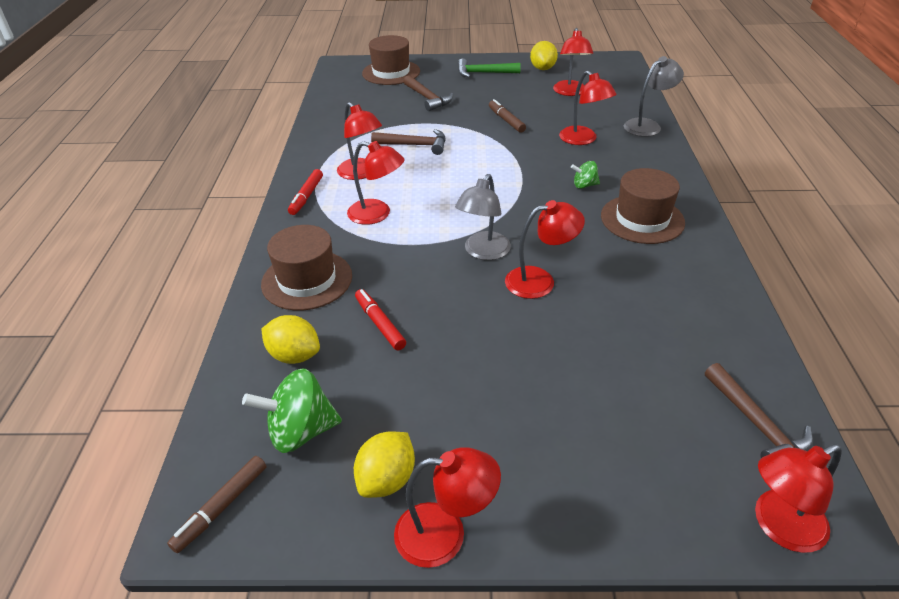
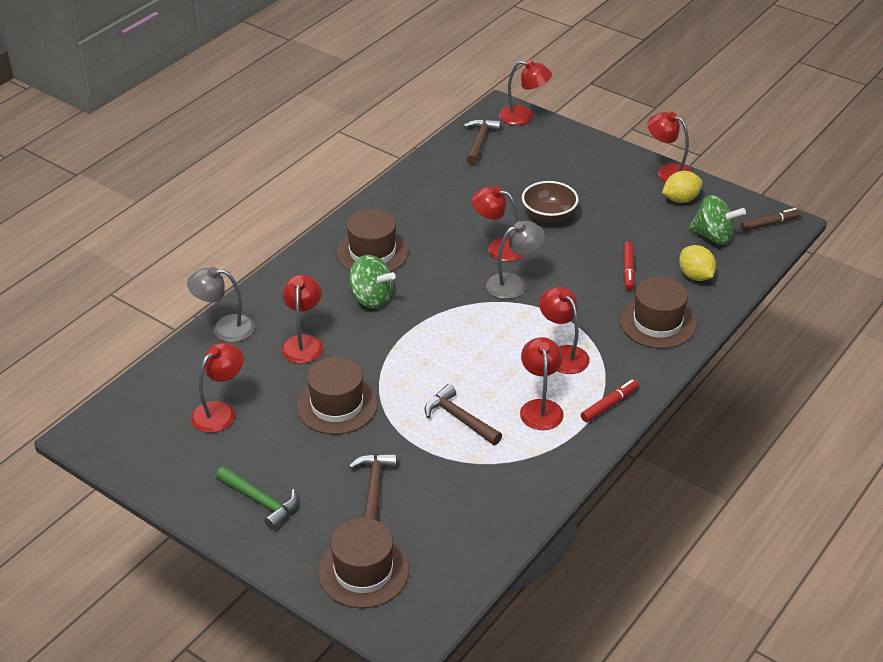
camera: 145 degrees left, 0 degrees up
brown marker [489,99,526,133] -> brown hat [296,357,378,434]
yellow lemon [530,41,558,70] -> none
green spinning top [571,161,600,189] -> green spinning top [348,255,396,308], size x1.84
none -> brown bowl [522,181,579,223]

